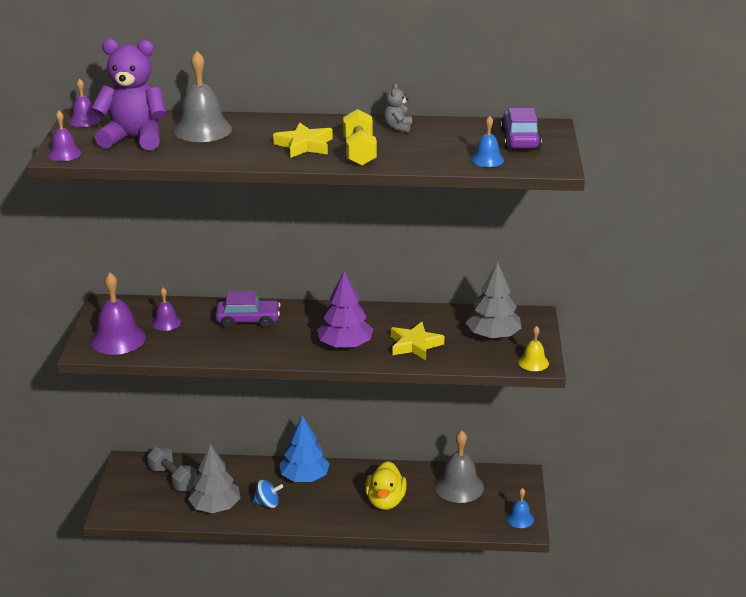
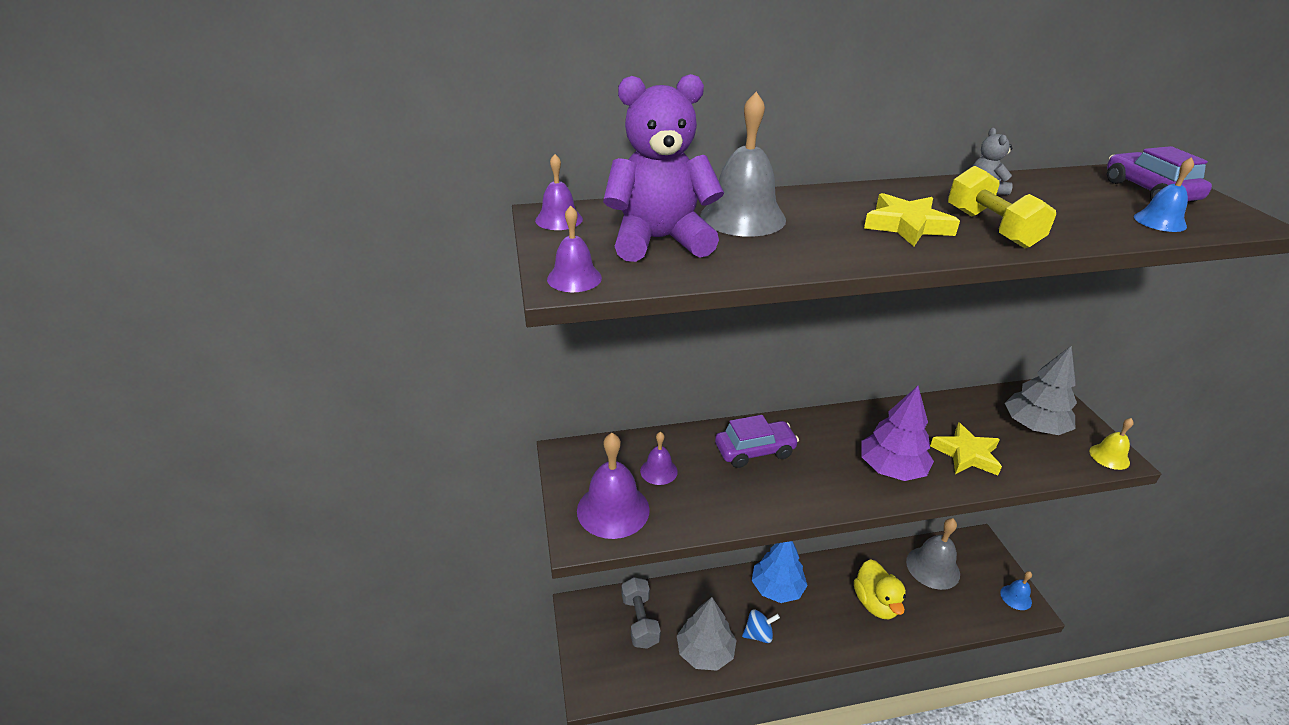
camera: 15 degrees left, 5 degrees up
grey dumbbell [147,446,197,491] -> grey dumbbell turned 45 degrees clockwise [622,577,661,649]

